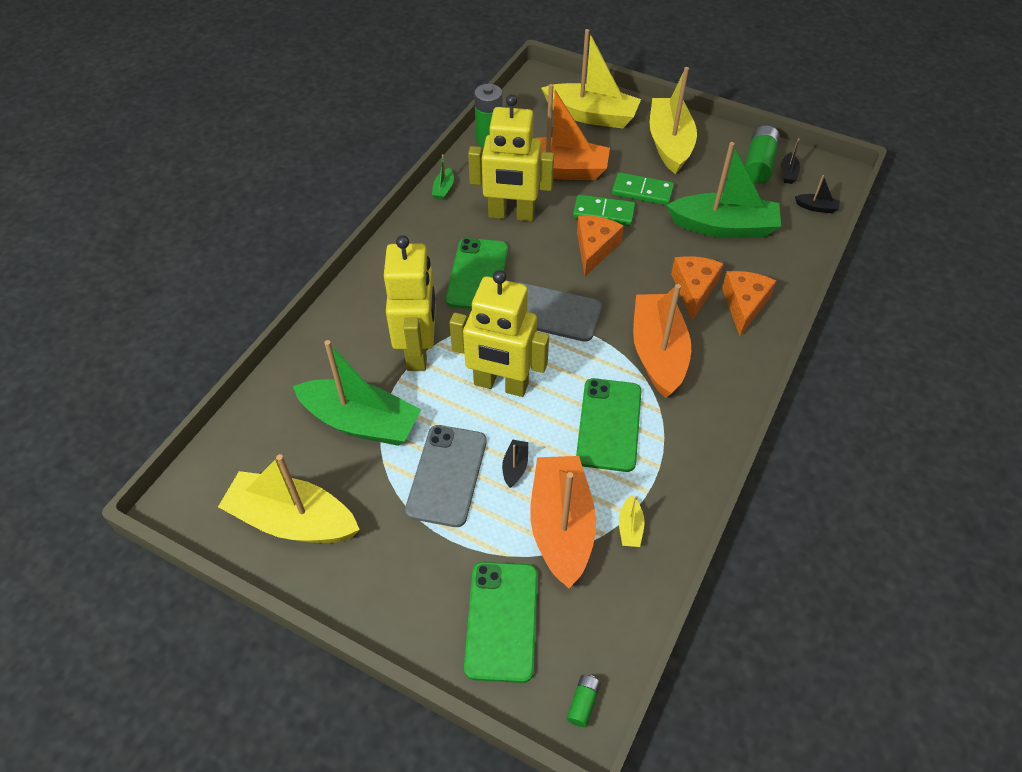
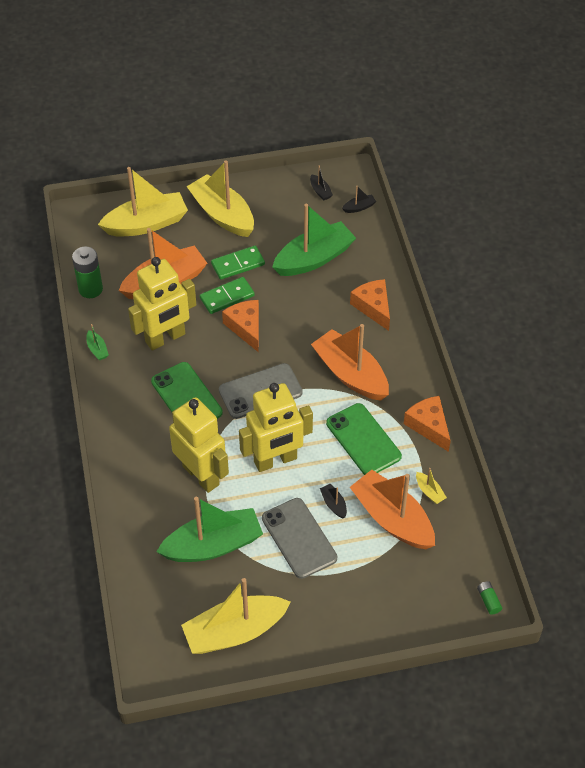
camera: 40 degrees left, 0 degrees up
green phone [464,562,538,683] -> none
orange cheese [671,256,724,320] -> orange cheese moved to [404,396,451,452]
green battery [744,125,780,184] -> none

